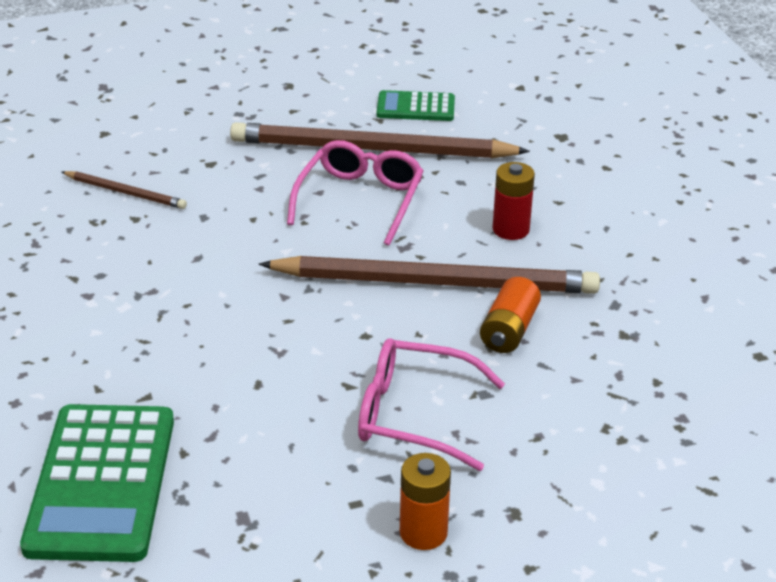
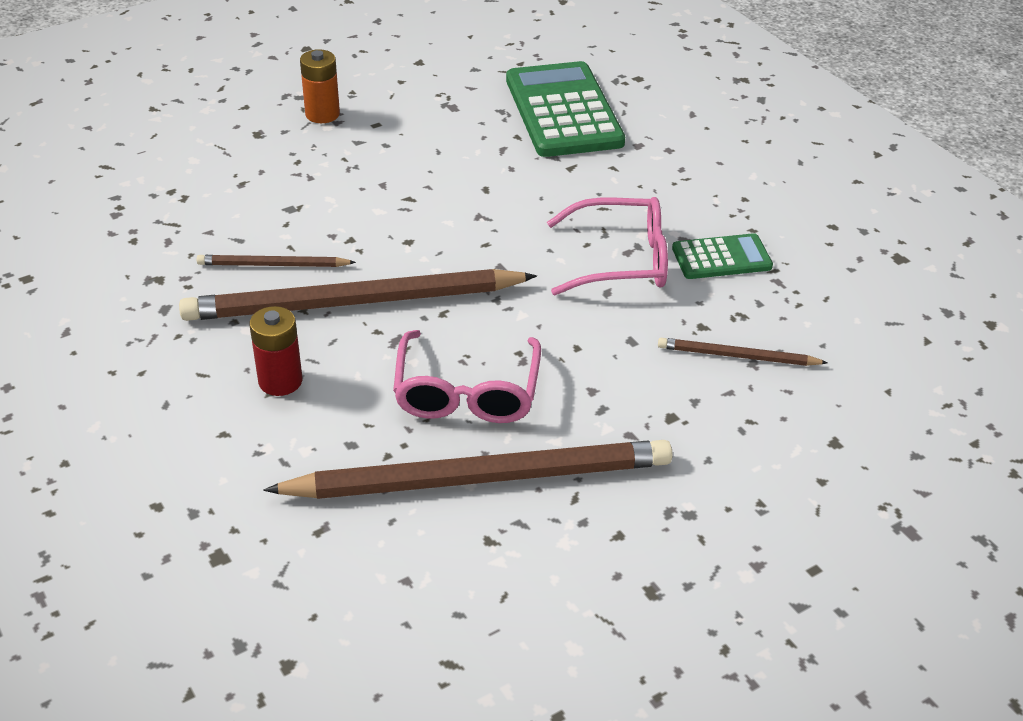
camera: 165 degrees right, 5 degrees up
pink glasses [358,338,505,471] -> pink glasses moved to [547,197,668,295]
green calculator [377,90,455,121] -> green calculator moved to [672,233,773,279]
orange battery [480,277,541,353] -> brown pencil [197,255,356,267]

